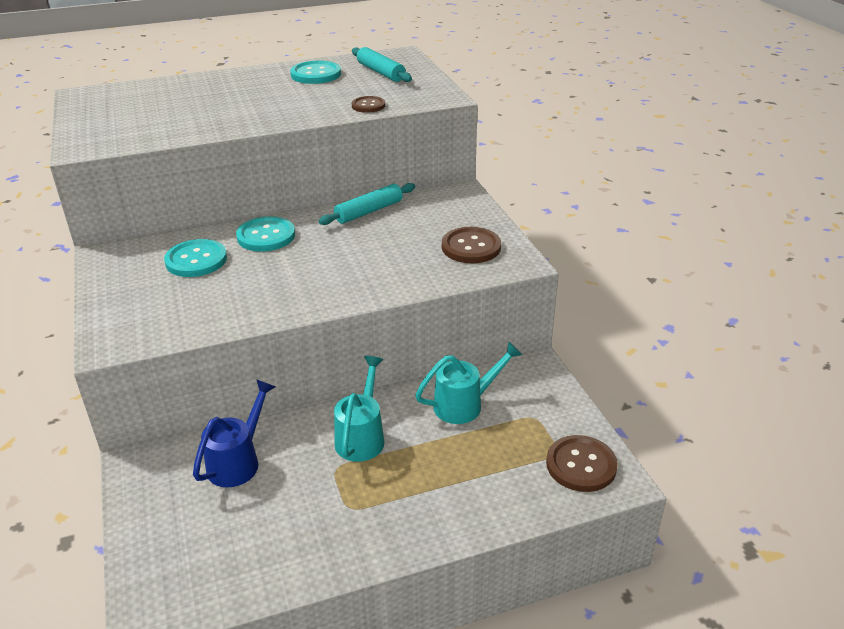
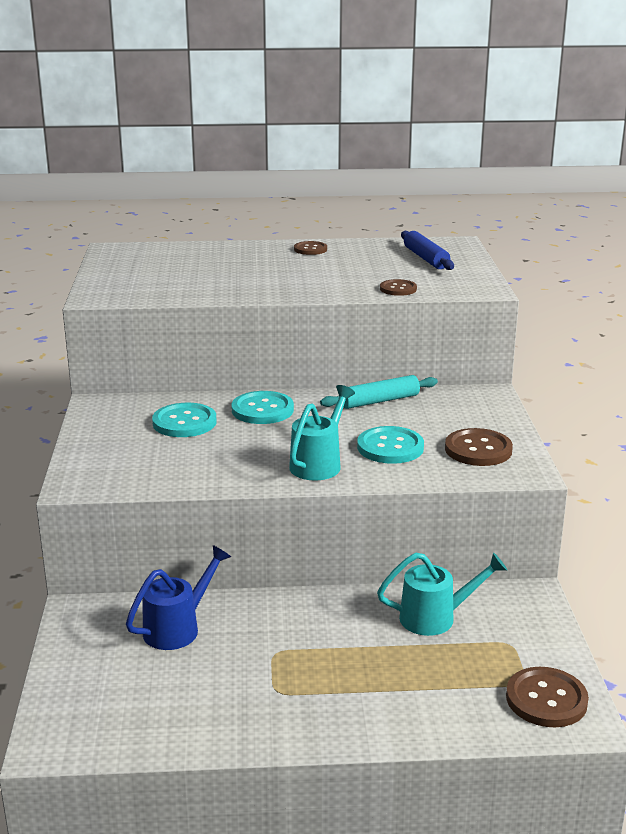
camera: 15 degrees right, 10 degrees down
turquoise button [290,61,341,84] -> turquoise button moved to [357,426,424,464]
turquoise watering can [334,356,385,462] -> turquoise watering can moved to [289,385,355,481]
turquoise rolling pin [352,47,412,82] -> blue rolling pin [401,231,454,270]
none -> brown button [294,241,327,255]

